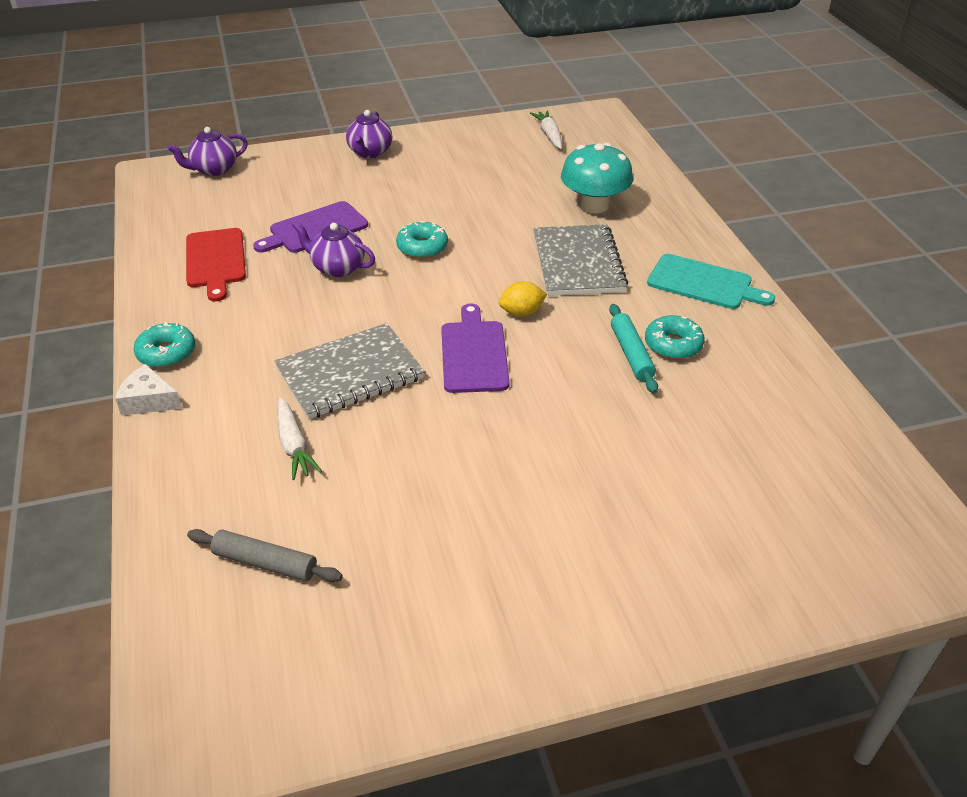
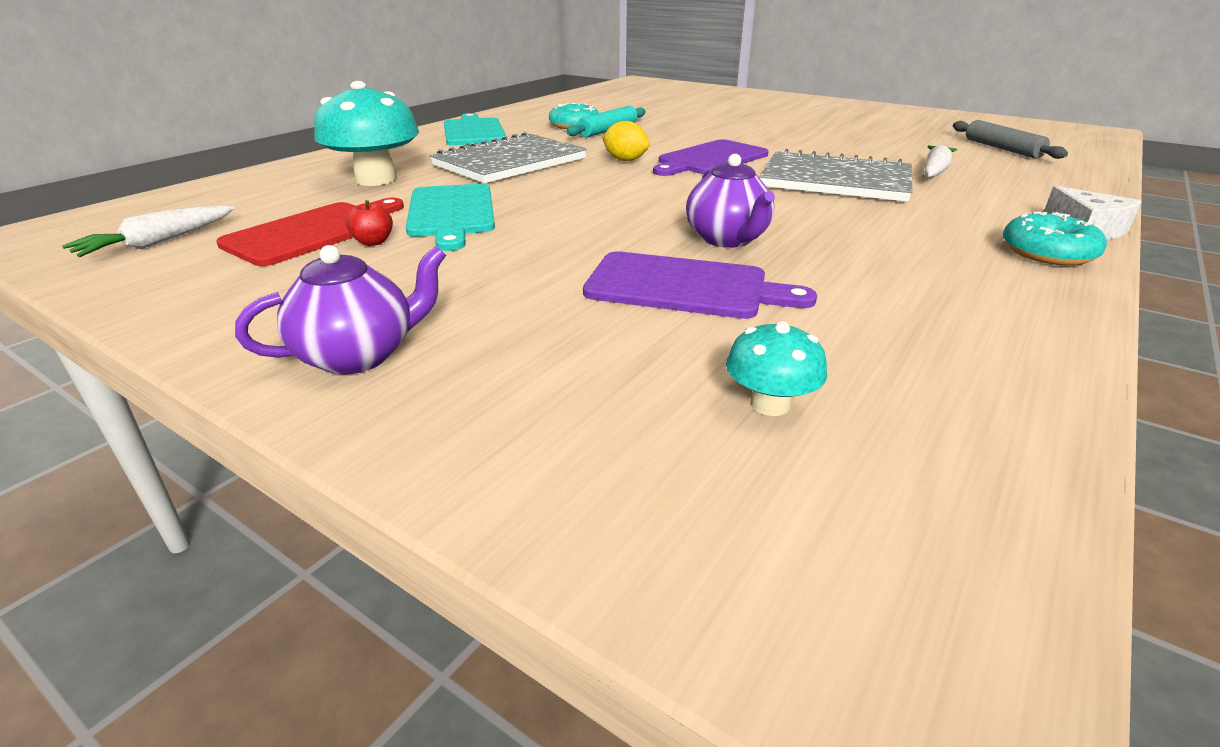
camera: 130 degrees left, 10 degrees down
purple teapot [168,127,248,176] -> none
red cutting board [186,228,246,302] -> red cutting board moved to [216,198,404,266]
turquoise donut [396,221,448,259] -> none
none -> red apple [346,200,393,246]
none -> turquoise cutting board [406,184,495,251]
none -> turquoise mushroom [726,321,827,416]

